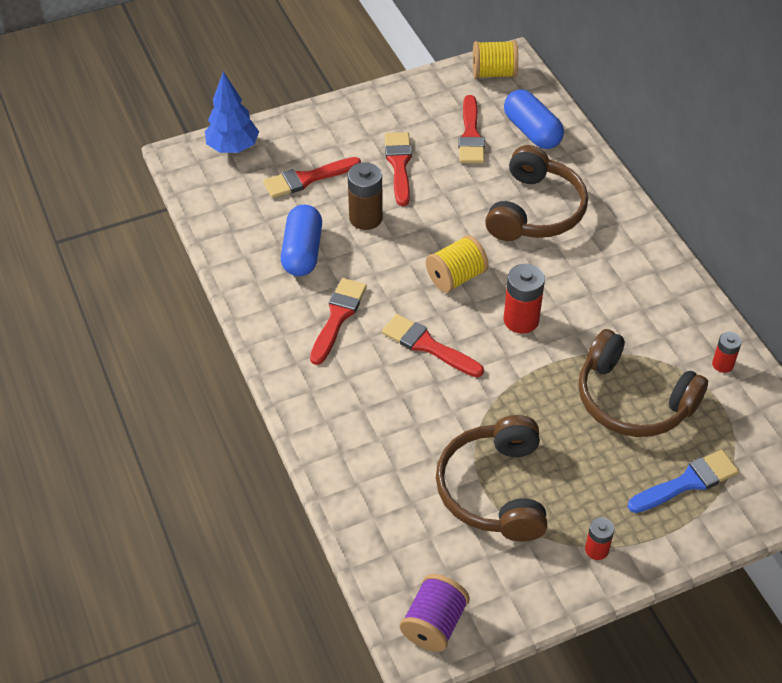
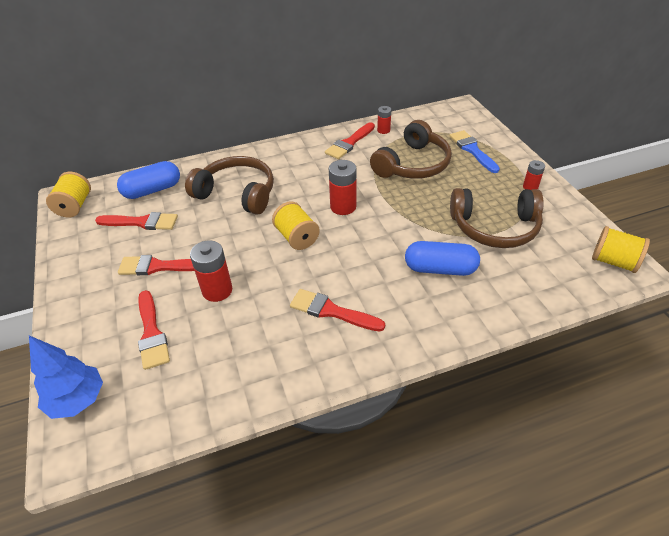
camera: 85 degrees left, 5 degrees down
blue capsule [281,205,322,276] -> blue capsule moved to [405,241,480,276]
brown battery [348,162,383,230] -> red battery [190,240,232,302]
red brush [382,314,484,377] -> red brush moved to [325,122,375,159]
purple spool [400,574,470,652] -> yellow spool [592,226,650,273]

